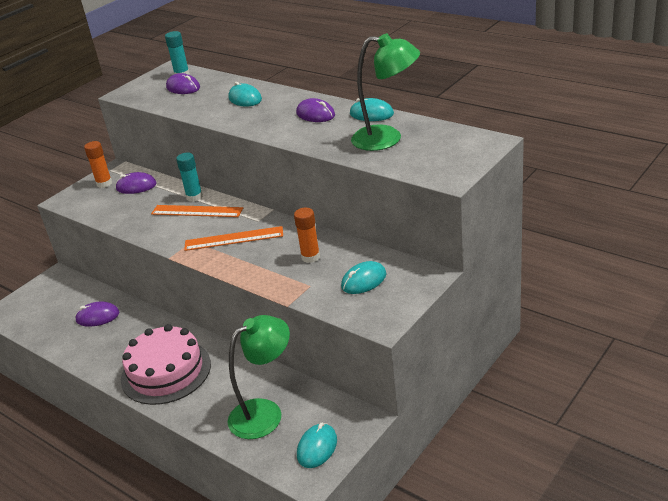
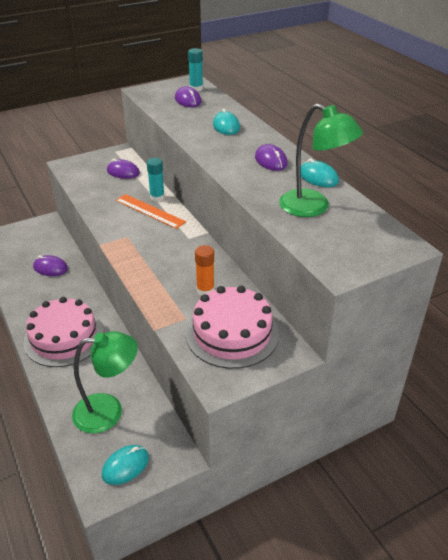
camera: 20 degrees right, 5 degrees up
orange glue stick [84,141,112,188] -> none
orange ruler [184,226,283,251] -> none
turquoise mouse [341,261,386,294] -> pink cake [186,286,279,369]

